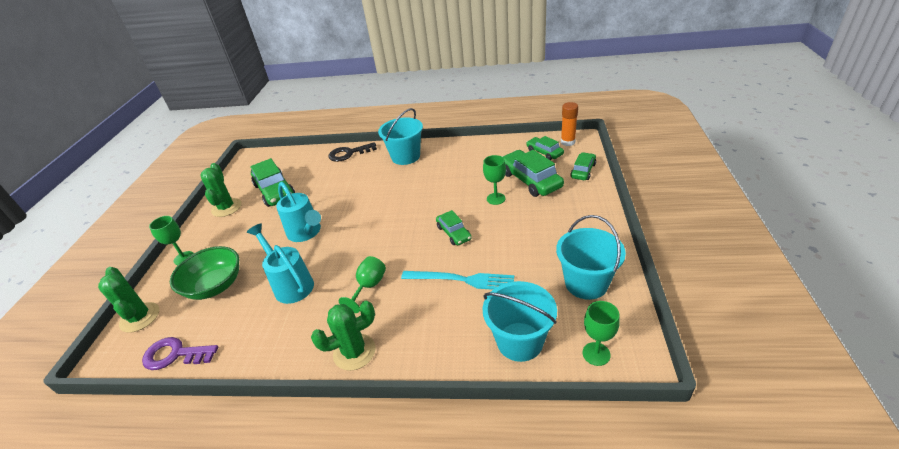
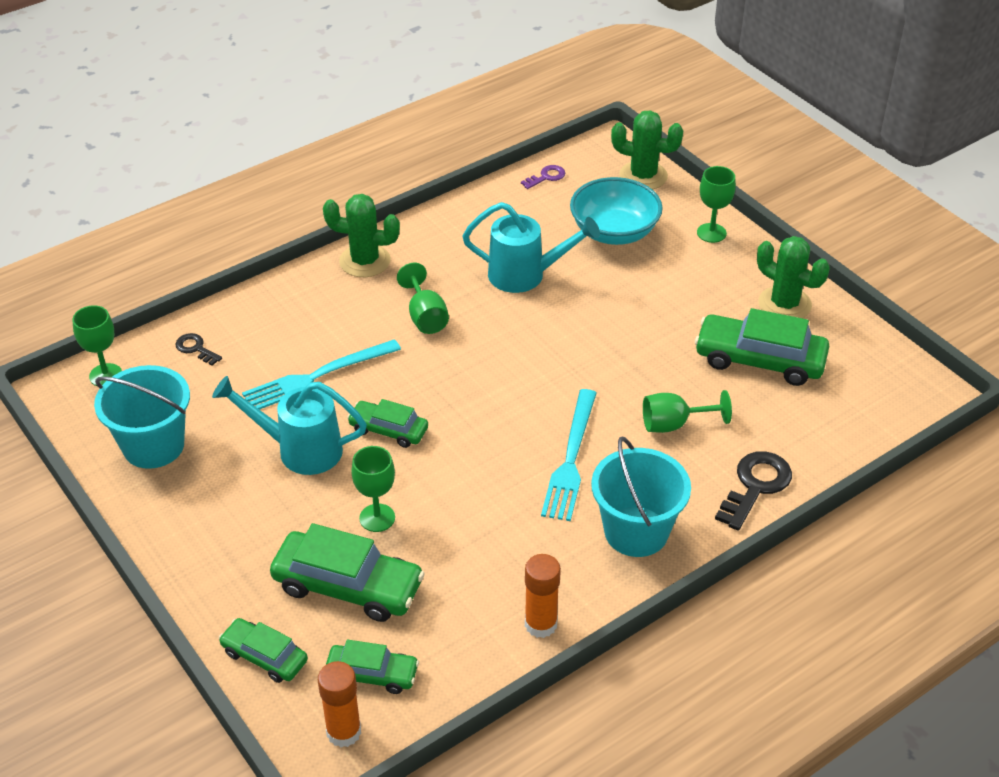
camera: 135 degrees right, 5 degrees up
purple key [142,337,218,370] -> purple key [521,165,565,189], size x0.55
green bowl [170,246,239,300] -> turquoise bowl [570,177,663,245]
turquoise watering can [276,182,321,242] -> turquoise watering can moved to [212,376,367,475]
green cactus [311,301,376,371] -> green cactus turned 75 degrees clockwise [323,194,400,277]
turquoise bucket [483,281,557,362] -> black key [175,333,222,366]
green car [570,152,596,180] -> green car turned 135 degrees clockwise [219,618,308,683]
none -> orange glue stick [525,554,561,638]
none -> turquoise fork [541,389,597,521]
none -> green goblet [643,390,732,433]

